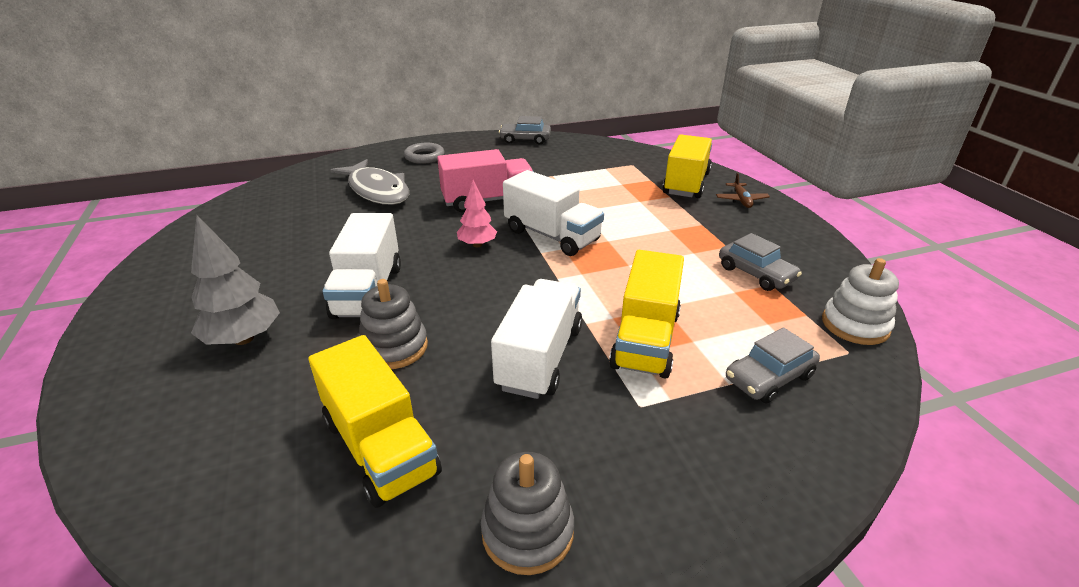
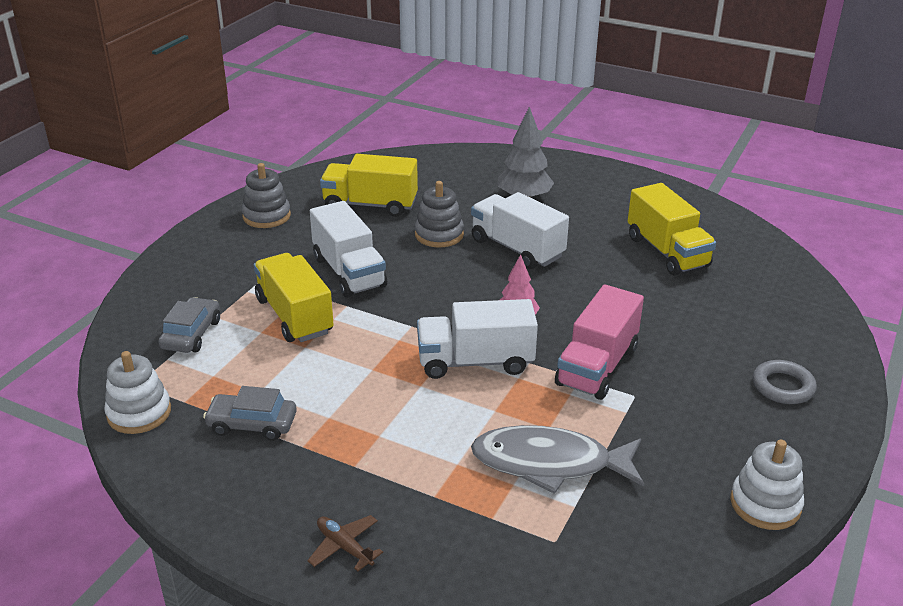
camera: 135 degrees right, 0 degrees up
grey fish [330,159,409,205] -> grey fish moved to [471,425,644,494]
grey car [499,116,551,145] -> white stacking toy [730,440,804,530]
yellow truck [662,134,712,198] -> yellow truck moved to [628,183,716,276]

